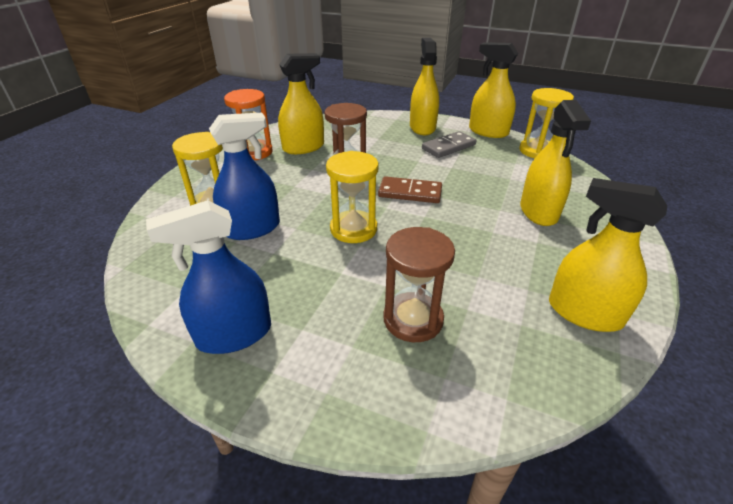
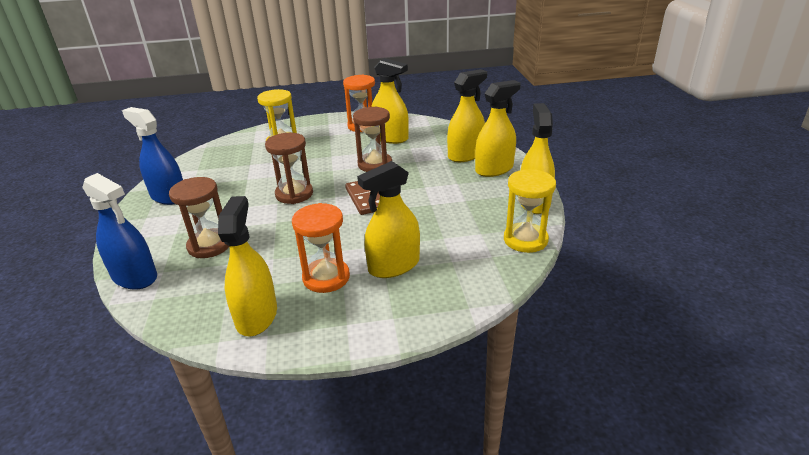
camera: 60 degrees right, 5 degrees down
blue spray bottle [209,112,280,240] -> blue spray bottle moved to [82,173,157,289]
yellow hourglass [326,151,379,243] -> brown hourglass [265,133,313,204]
grey domino [422,131,476,158] -> none
none -> orange hourglass [292,203,350,293]
none -> yellow spray bottle [447,69,487,162]

